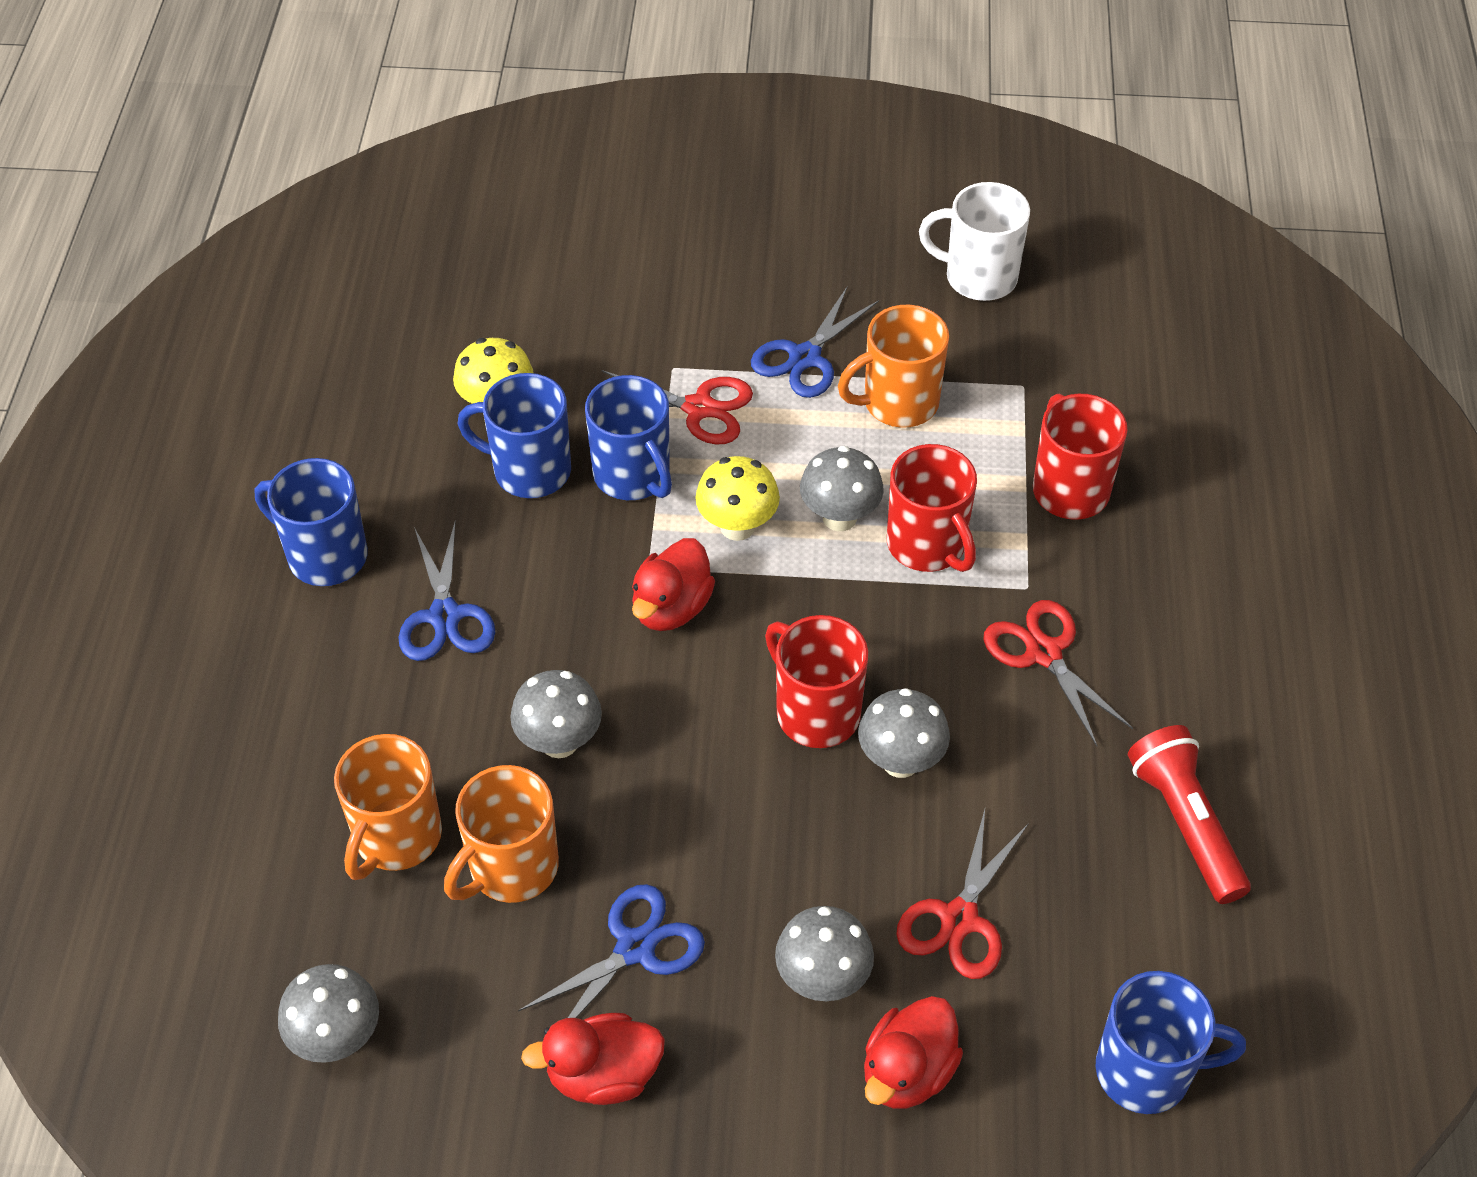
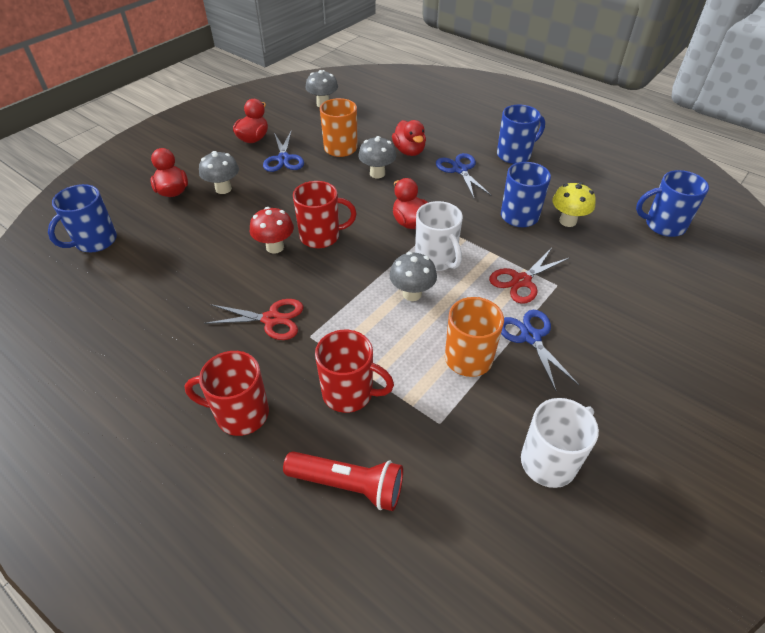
camera: 125 degrees right, 5 degrees down
orange mug [334,734,442,880] -> none
blue scissors [398,520,495,661] -> blue scissors turned 45 degrees clockwise [436,153,492,198]
blue mug [585,375,672,500] -> blue mug moved to [636,170,709,237]
yellow mushroom [695,456,780,541] -> white mug [415,201,463,271]
grey mushroom [858,688,950,778] -> red mushroom [249,207,294,254]
red mug [887,444,977,572] -> red mug moved to [185,351,269,436]
red scissors [896,810,1029,979] -> none
red flashlight [1128,725,1251,904] -> red flashlight moved to [283,451,403,511]
none -> red duck [392,120,426,156]

